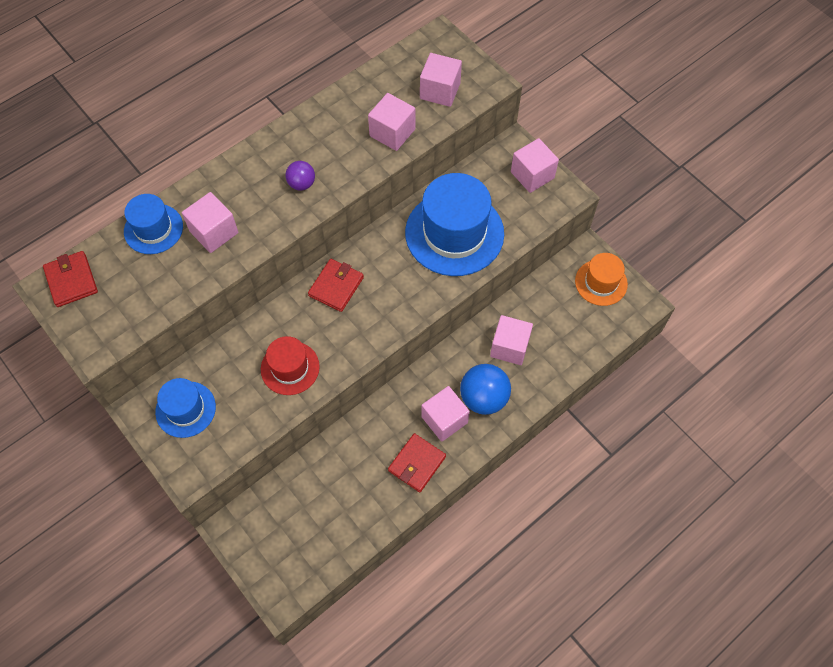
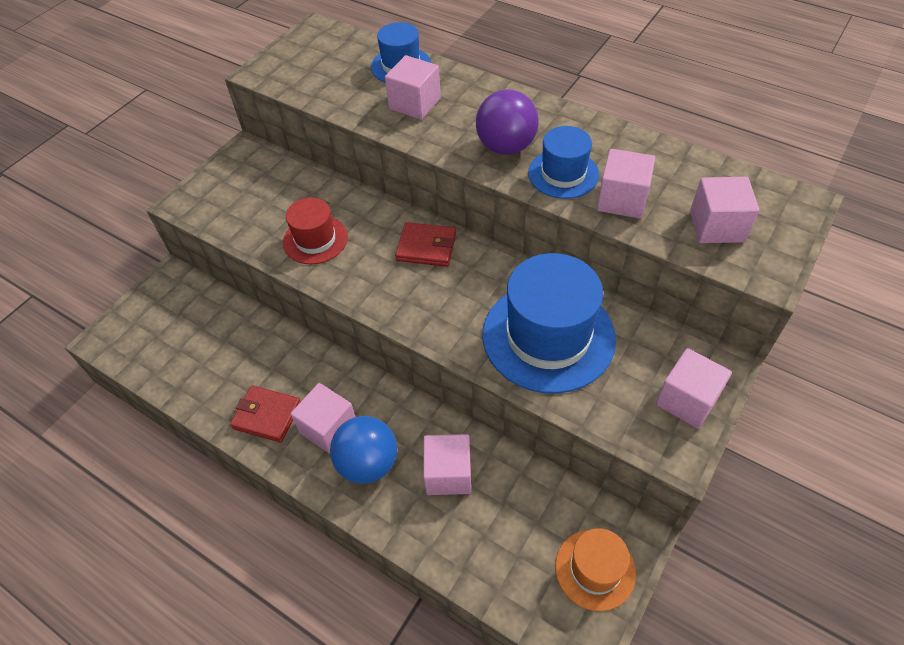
camera: 75 degrees right, 10 degrees down
red wallet [43,251,98,307] -> none
blue hat [155,378,216,438] -> blue hat moved to [528,126,599,199]
purple ball [286,161,315,190] -> purple ball [476,89,539,155], size x1.77

